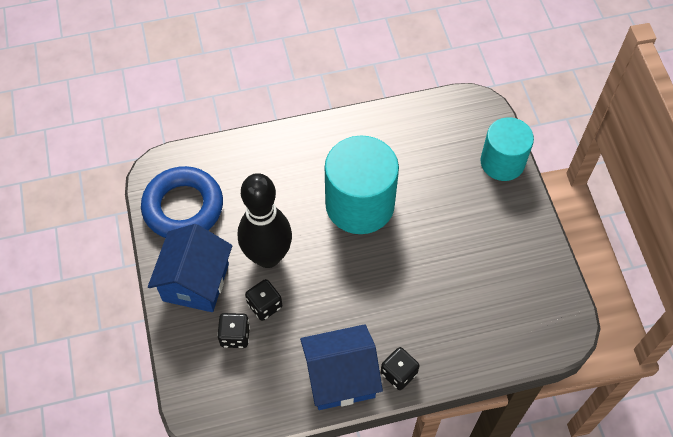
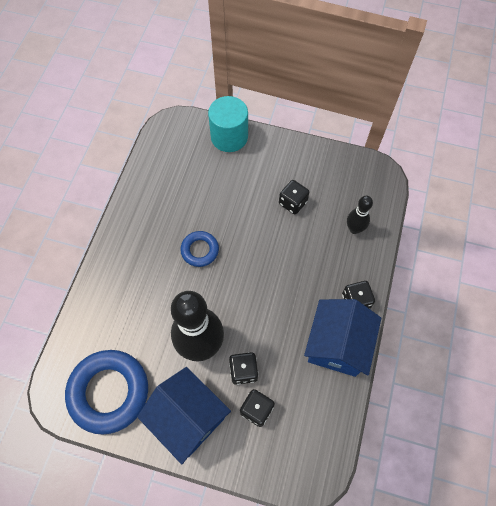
camera: 60 degrees left, 5 degrees up
turquoise cylinder [325,136,399,234] -> blue ring [180,231,219,267]
none -> black dice [279,180,309,214]
none -> black bowling pin [347,196,373,234]

